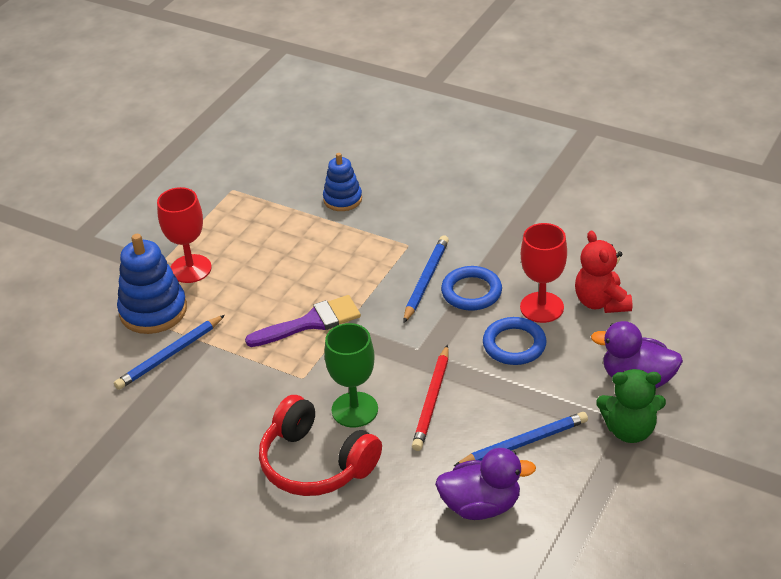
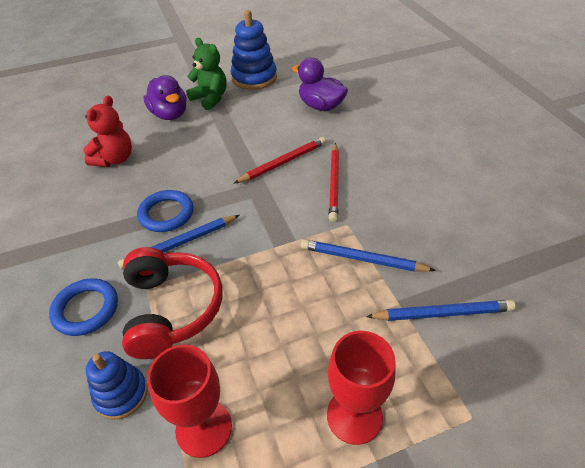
camera: 140 degrees left, 5 degrees up
blue stacking toy [117,234,187,334] -> blue stacking toy moved to [230,10,277,90]
purple brush [245,295,361,347] -> none
red headphones [259,395,382,496] -> red headphones moved to [122,247,222,359]
green goblet [324,323,378,427] -> red pencil [329,143,339,222]
blue pencil [454,412,588,466] -> blue pencil moved to [301,239,436,271]
blue ring [483,317,546,365] -> blue ring moved to [49,278,118,336]
red goblet [520,223,567,323] -> red goblet moved to [147,345,232,458]

